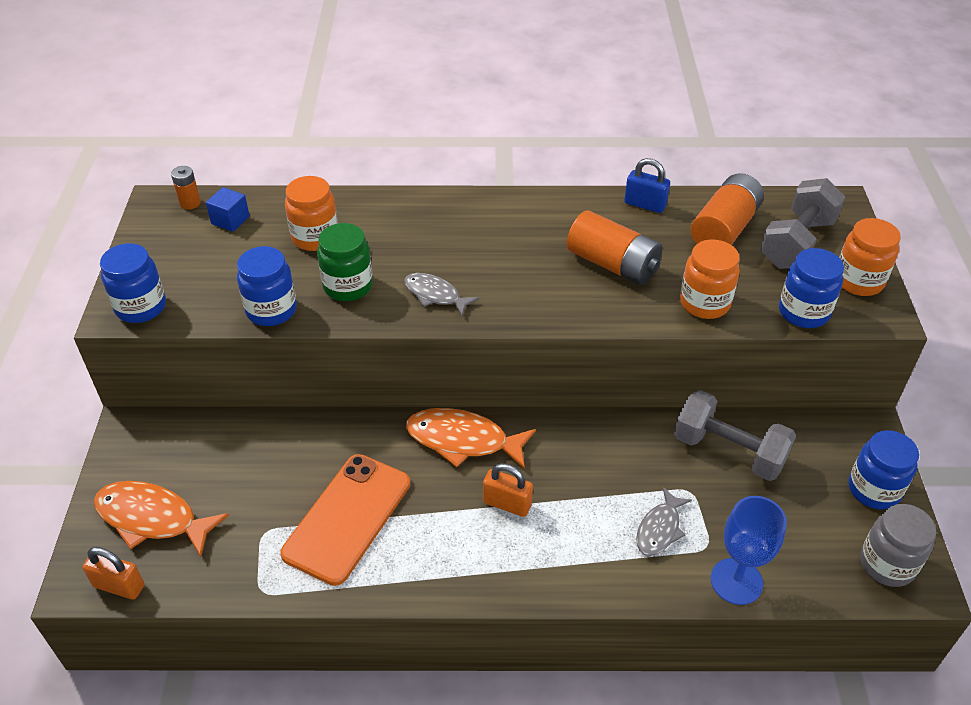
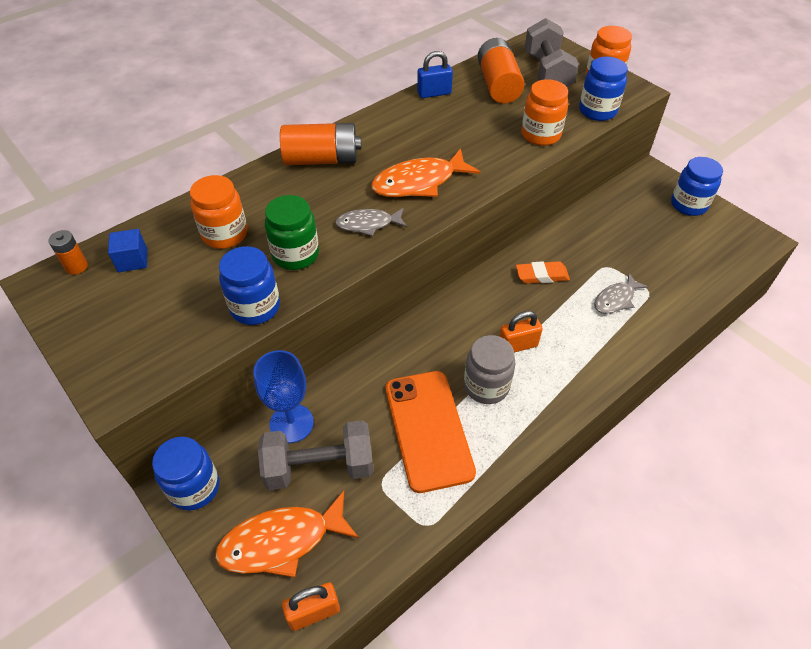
camera: 40 degrees left, 5 degrees up
blue jar [100,243,166,323] -> blue jar moved to [152,437,219,511]
orange fish [406,408,536,469] -> orange fish moved to [371,148,480,197]
orange battery [567,210,662,285] -> orange battery moved to [280,123,361,165]
grey fish [636,487,692,556] -> grey fish turned 60 degrees clockwise [594,273,648,314]
grey dumbbell [674,390,796,481] -> grey dumbbell moved to [258,420,373,490]
blue goblet [711,496,787,605] -> blue goblet moved to [254,350,314,443]
grey jar [860,504,936,587] -> grey jar moved to [464,335,515,404]
none -> orange eraser [516,261,570,284]

